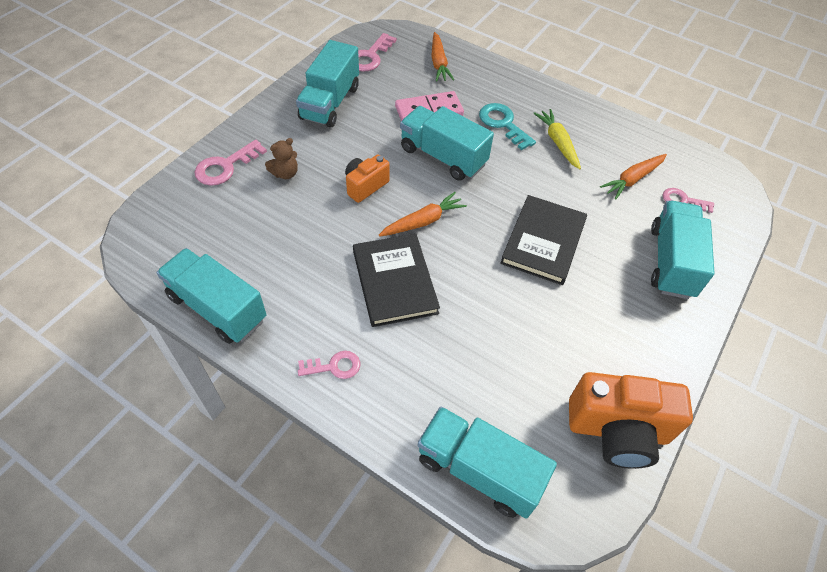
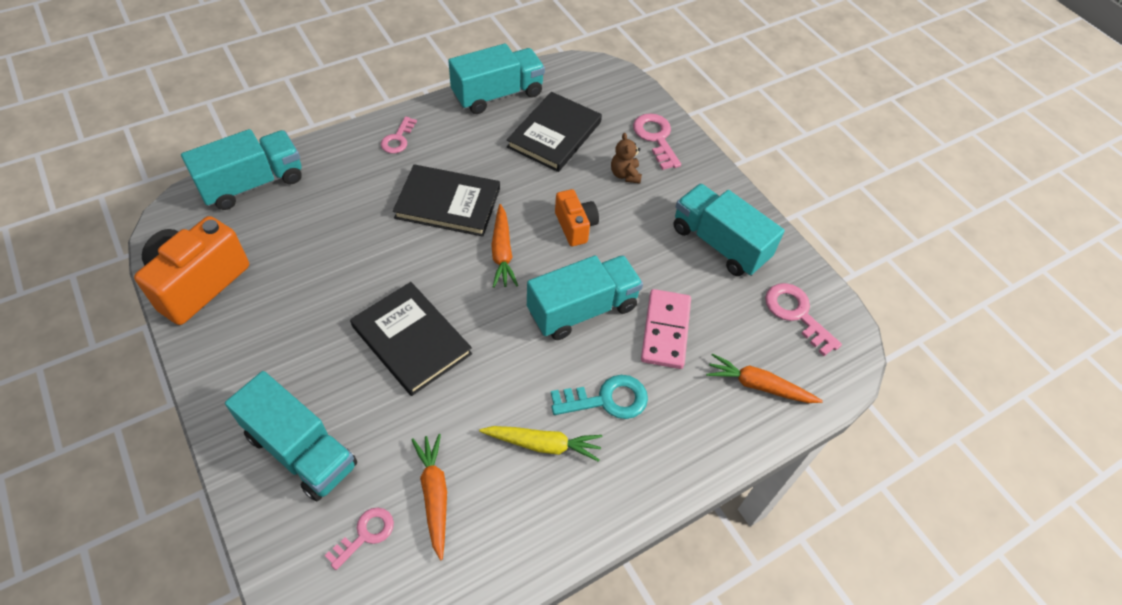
camera: 115 degrees right, 0 degrees up
none -> black book [507,92,602,172]

